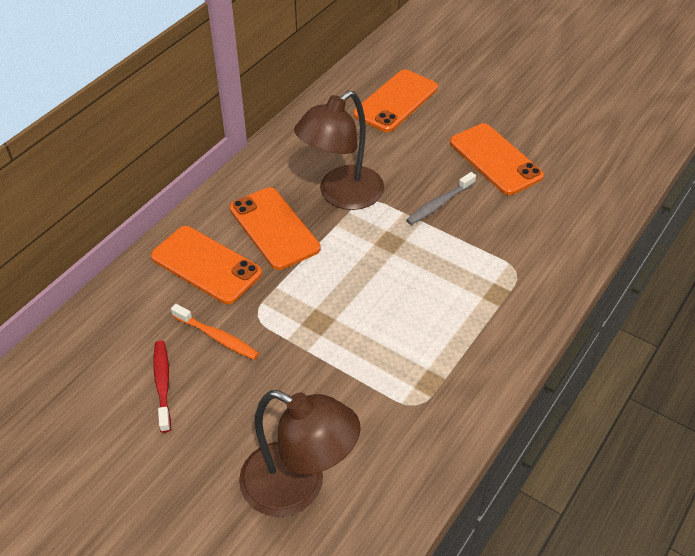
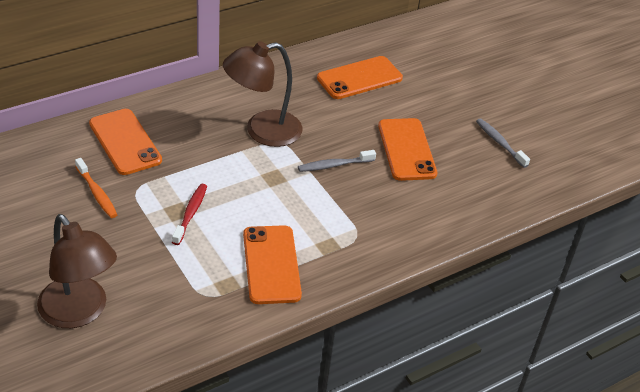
camera: 20 degrees right, 5 degrees down
red toothbrush [154,341,171,433] -> red toothbrush moved to [172,184,207,245]
orange phone [229,187,321,270] -> orange phone moved to [243,225,302,304]
none -> grey toothbrush [476,118,530,168]

